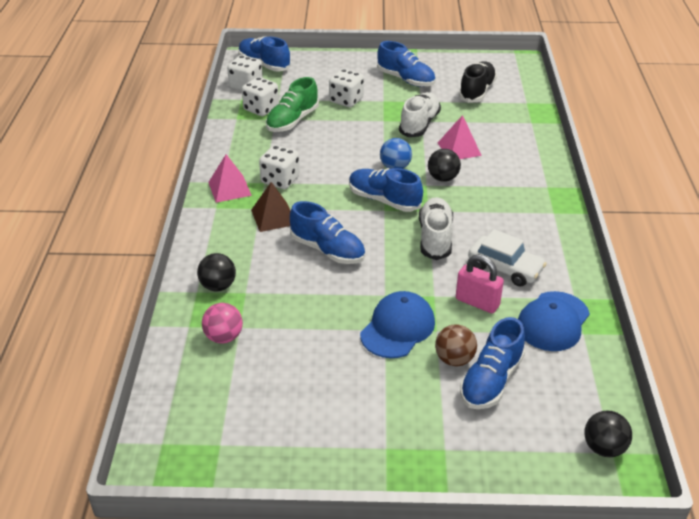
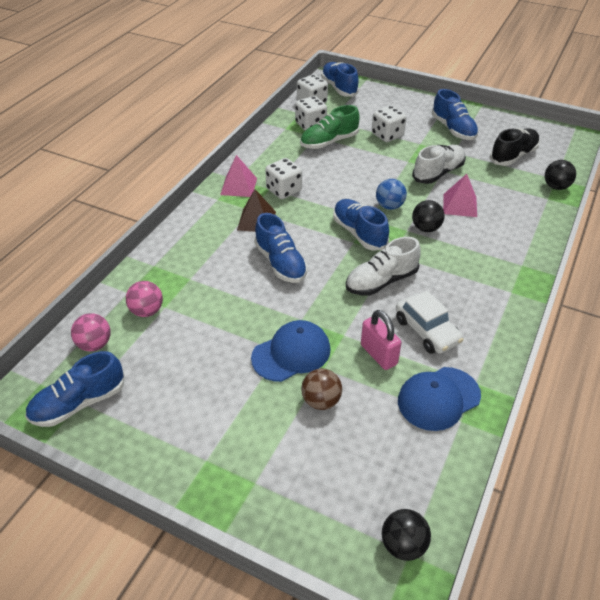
camera: 25 degrees right, 5 degrees up
black ball [197,253,236,291] -> black ball moved to [545,160,576,190]
white shoe [419,197,453,260] -> white shoe turned 150 degrees counterclockwise [346,237,421,295]
blue shoe [460,317,525,409] -> blue shoe moved to [25,351,124,427]
none -> pink ball [71,313,110,351]

